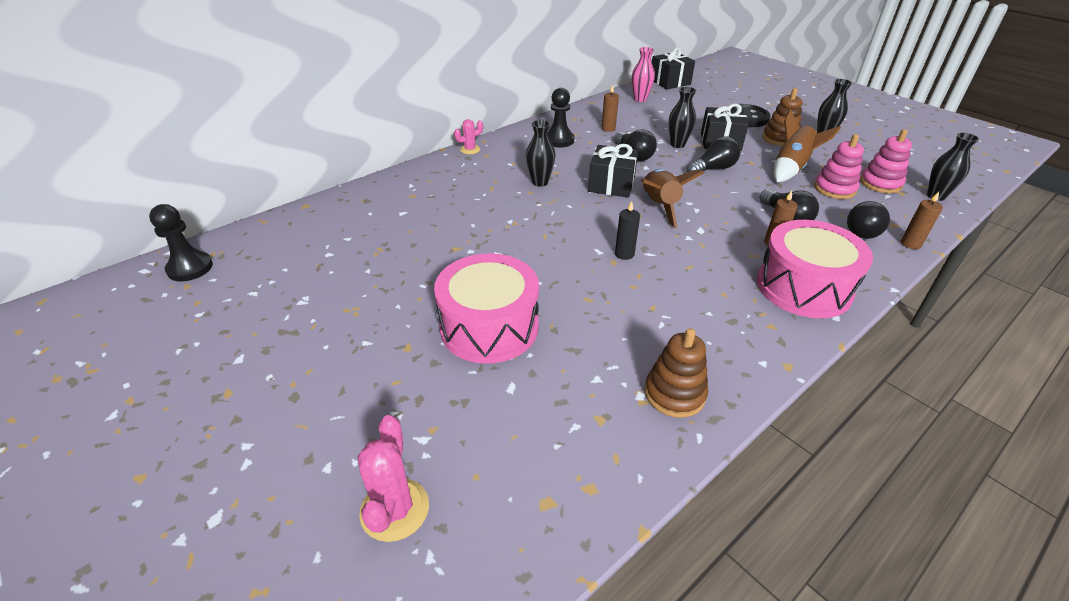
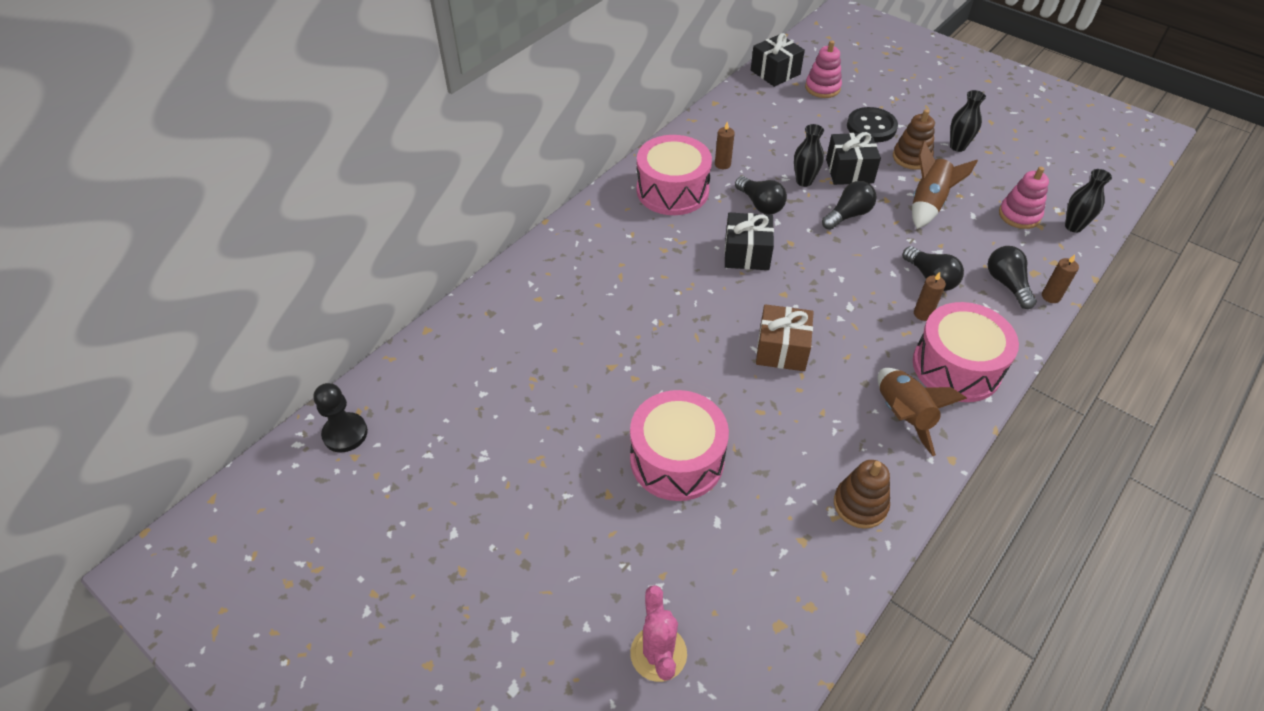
camera: 10 degrees left, 10 degrees up
pink cactus [454,119,483,154] -> none
black vase [526,120,556,187] -> none
black pawn [548,88,575,147] -> pink drum [637,135,712,215]
black candle [615,201,640,260] -> brown gift [756,304,813,371]
pink vase [632,47,655,102] -> none
brown rocket [641,169,704,228] -> brown rocket moved to [878,368,967,456]
pink stacking toy [814,134,864,199] -> pink stacking toy moved to [805,40,842,98]
black light bulb [847,201,890,239] -> black light bulb turned 135 degrees clockwise [988,246,1037,309]

